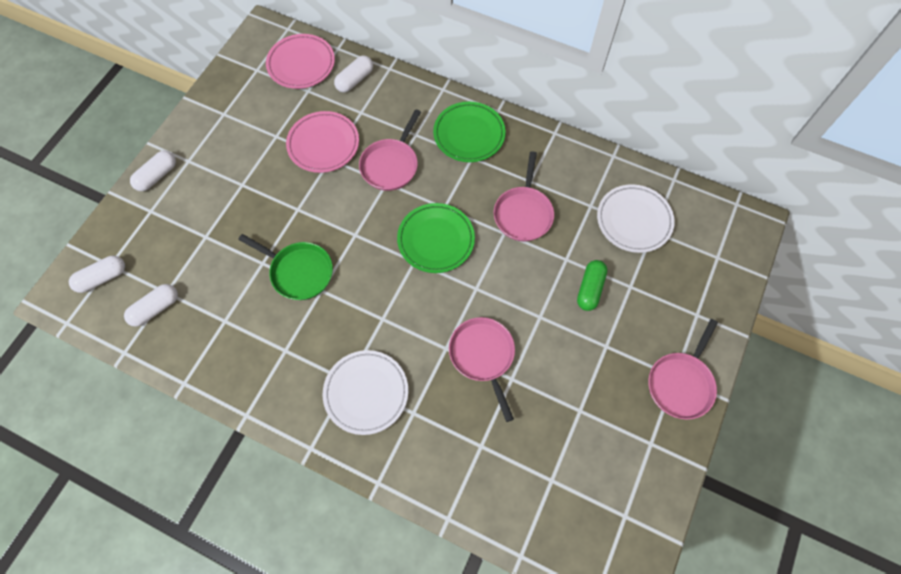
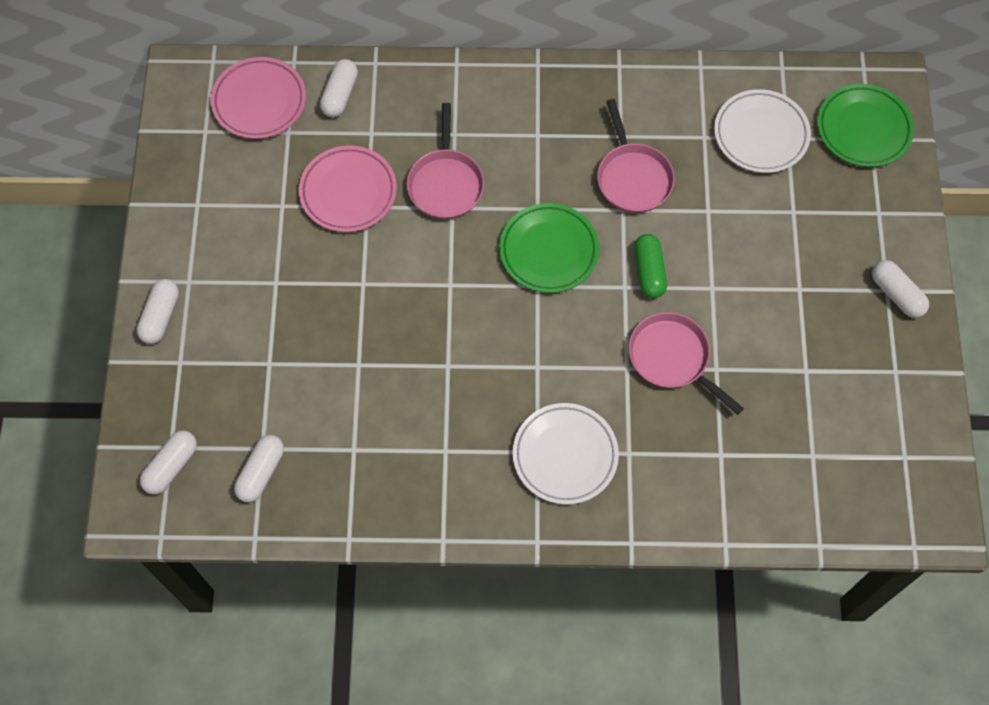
camera: 25 degrees left, 0 degrees up
green pan [238,234,333,300] -> none
green plate [433,102,506,162] -> green plate moved to [817,84,914,167]
green capsule [577,260,607,311] -> green capsule moved to [634,234,667,298]
pink pan [648,319,718,420] -> white capsule [872,260,929,318]

